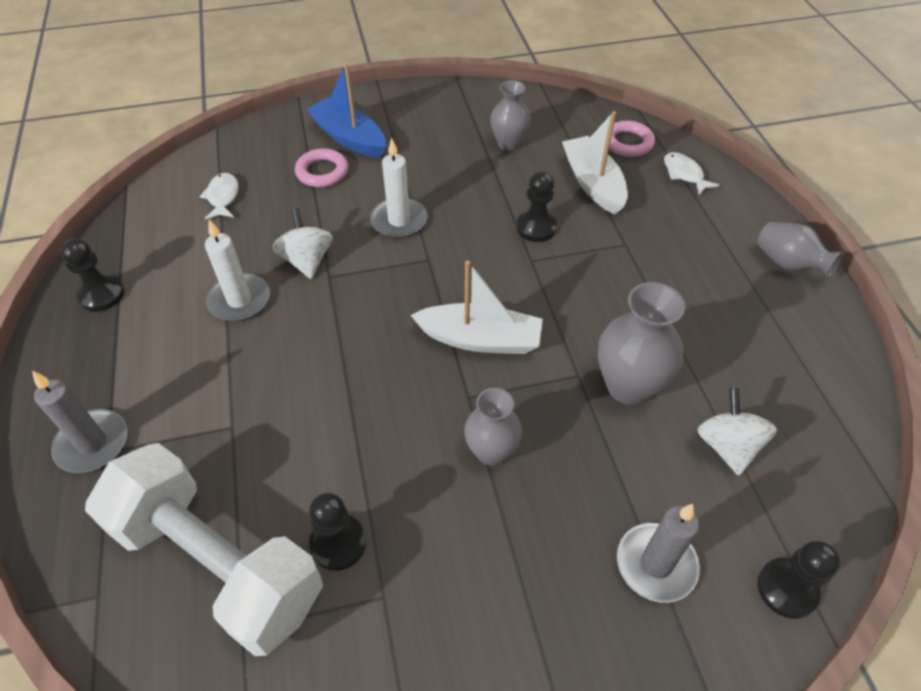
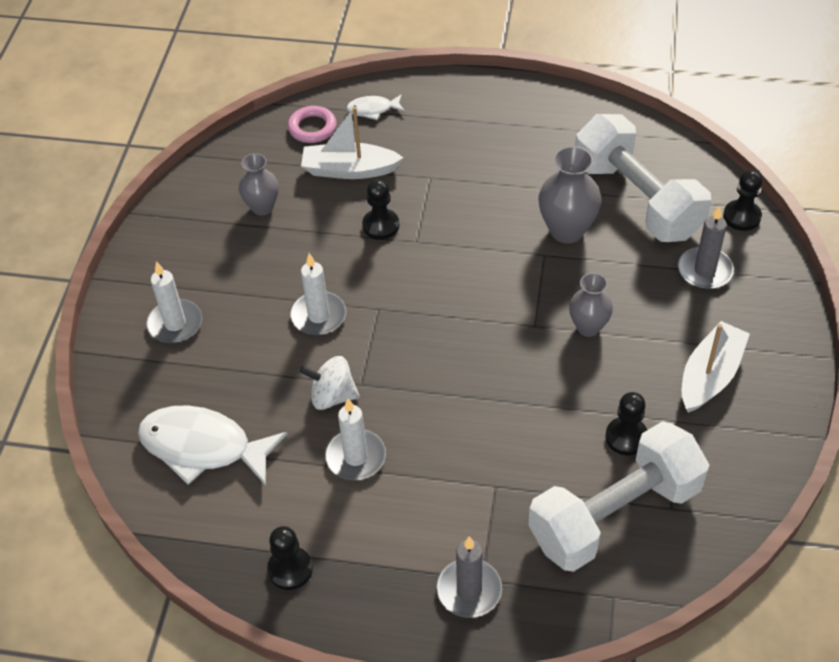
camera: 65 degrees left, 0 degrees up
white fish [199,173,238,220] -> white fish [138,405,287,486], size x2.09
pink ring [295,148,348,187] -> none
blue boat [306,63,386,158] -> white candle [146,261,202,343]
white boat [411,261,543,354] -> white boat moved to [682,321,750,413]
white spinning top [698,388,777,475] -> white dumbbell [575,114,711,242]
grey vase [757,222,844,278] -> none

